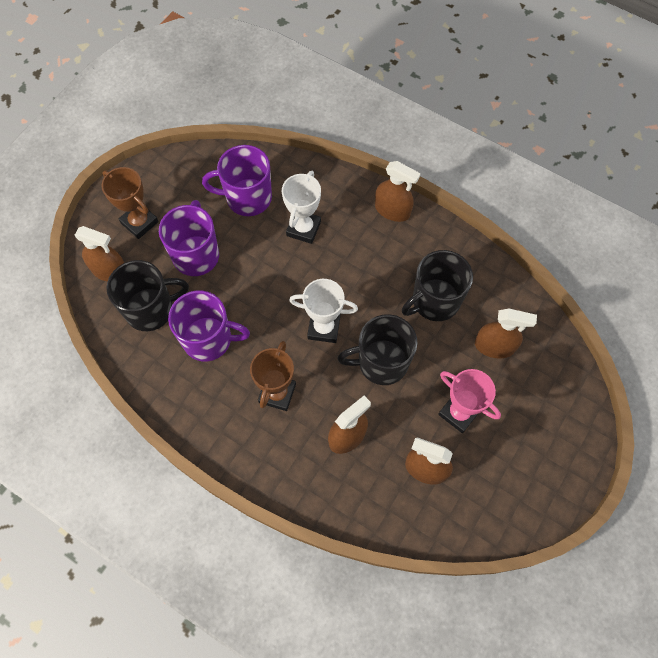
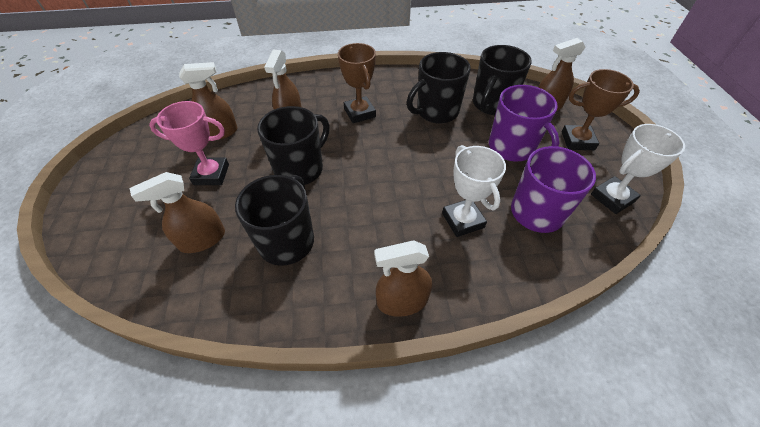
camera: 140 degrees right, 15 degrees down
purple mug [168,291,250,361] -> black mug [407,52,471,124]
white trophy [289,279,358,343] -> white trophy moved to [591,124,685,214]

